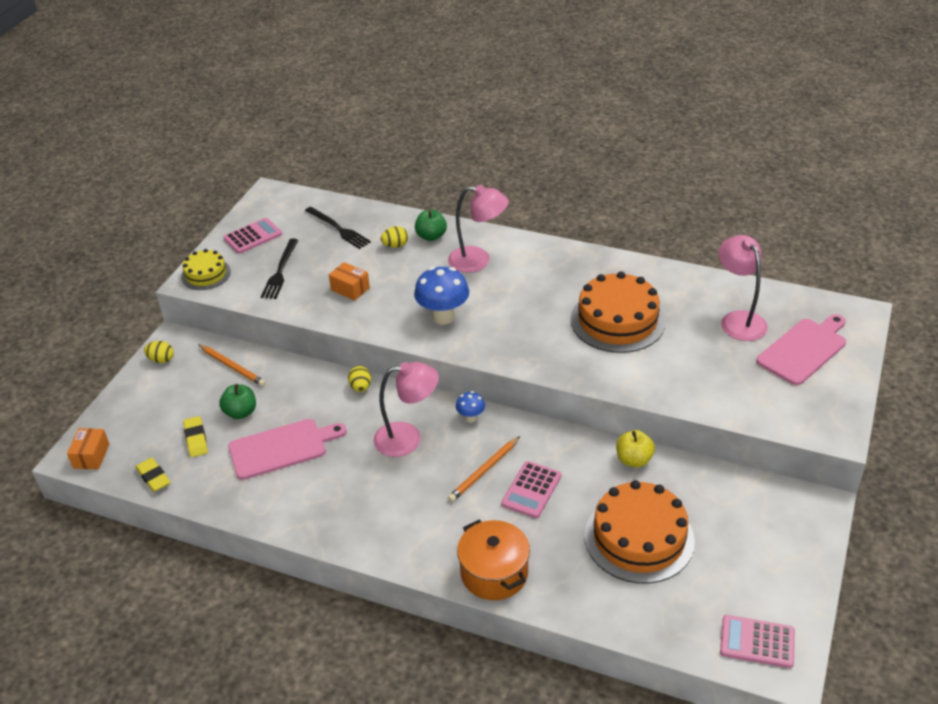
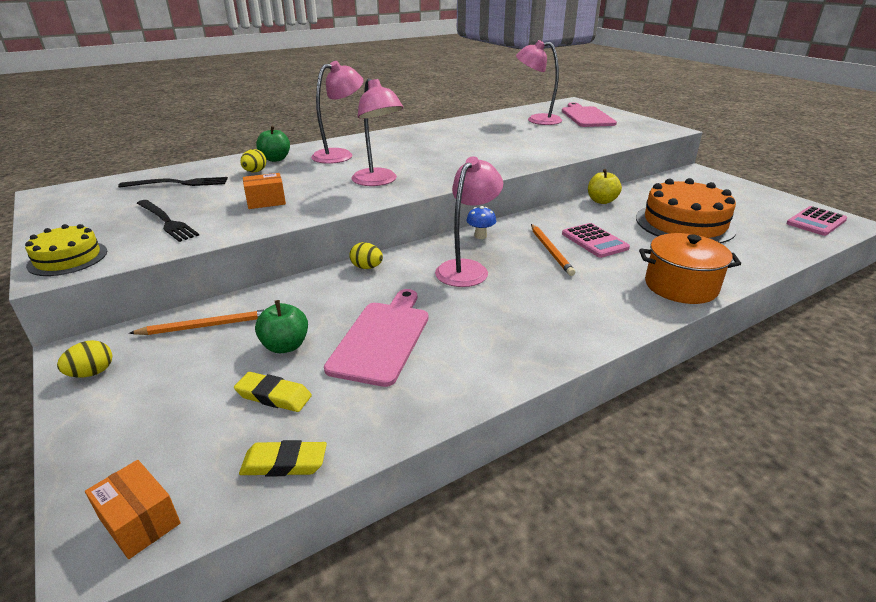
camera: 55 degrees left, 10 degrees down
pink calculator [224,218,282,254] -> none
blue mushroom [414,267,469,325] -> pink lamp [352,78,403,186]
orange cake [571,271,666,353] -> none

